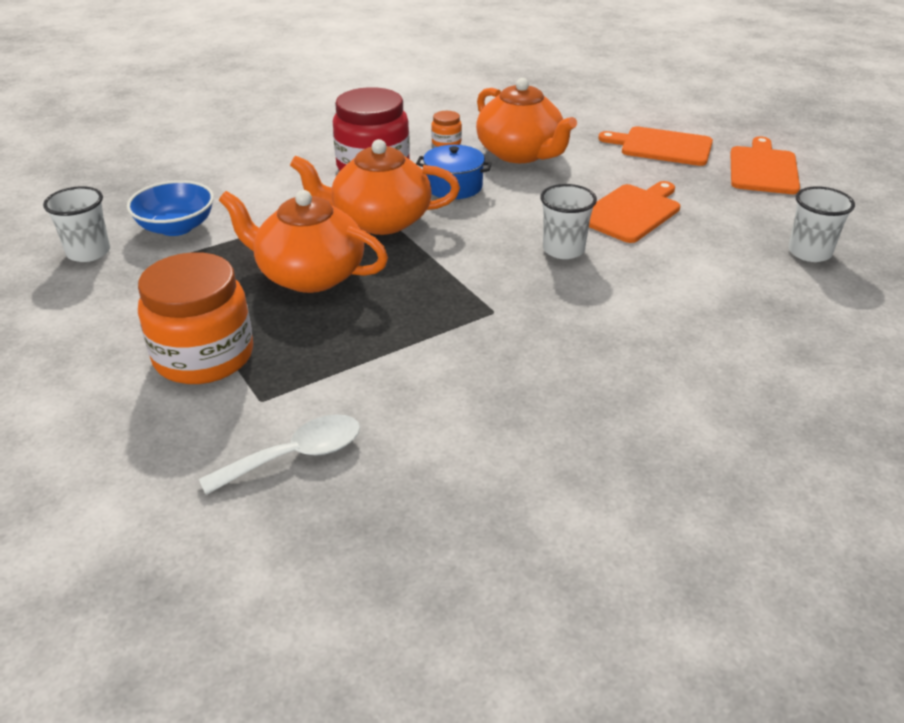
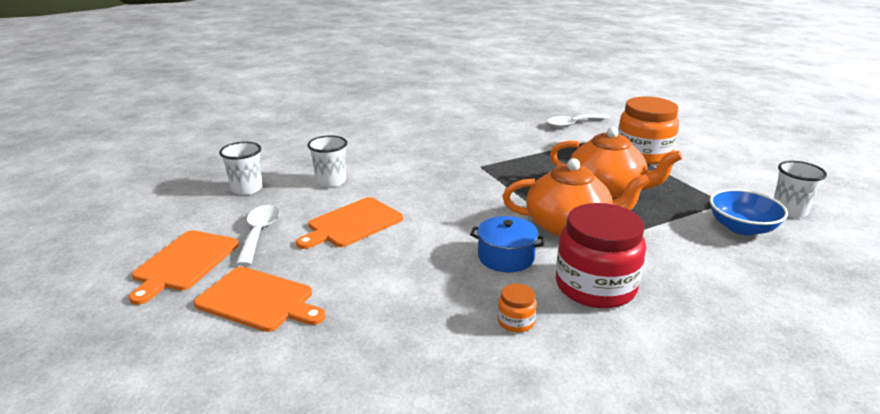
camera: 175 degrees left, 10 degrees down
orange teapot [476,78,577,163] -> none
white cup [540,184,597,259] -> white cup moved to [307,135,348,187]
none -> white spoon [236,205,280,266]

